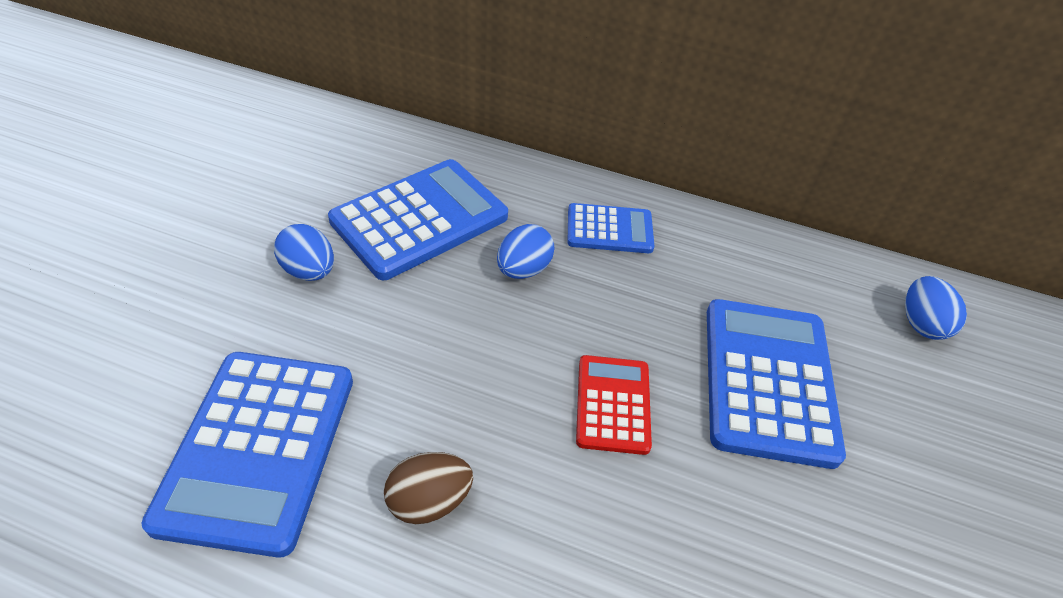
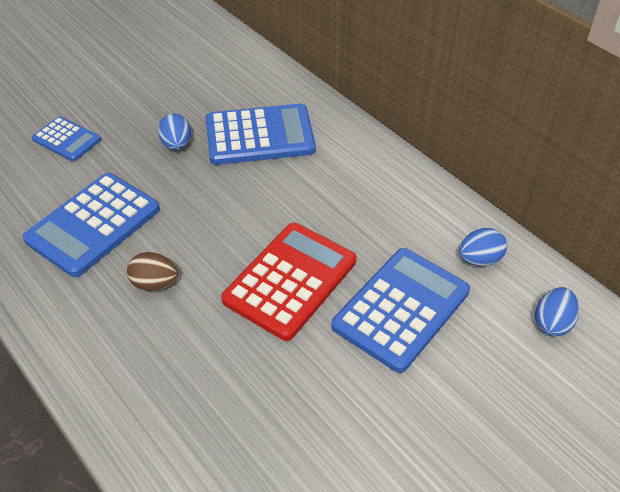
camera: 35 degrees right, 0 degrees up
blue egg [497,224,555,279] -> blue egg moved to [459,228,507,266]
blue calculator [567,203,654,253] -> blue calculator moved to [32,116,101,161]
red calculator [576,355,652,455] -> red calculator [221,223,356,341], size x1.77

